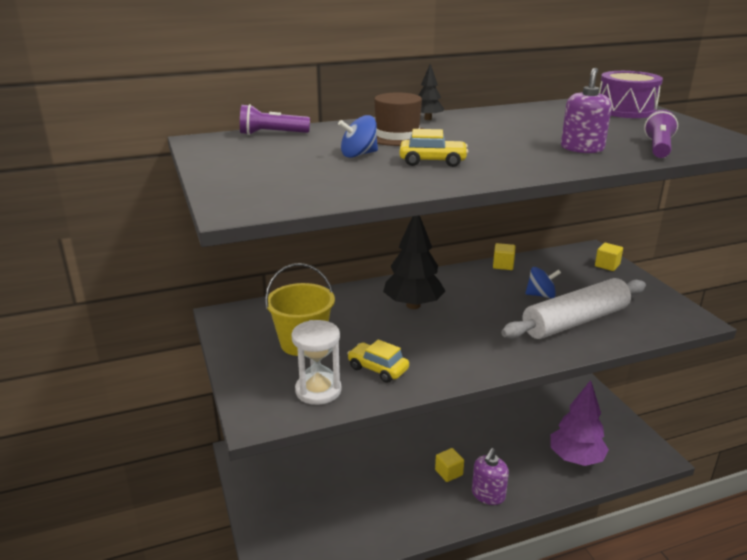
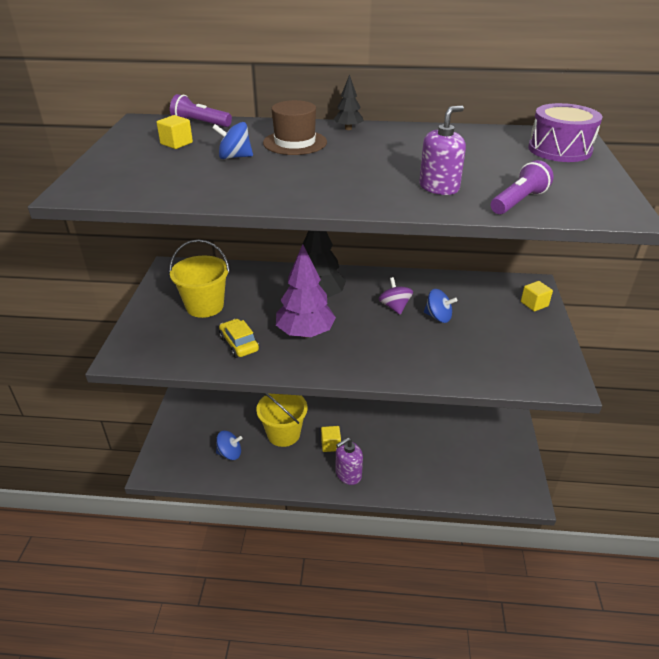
camera: 25 degrees right, 10 degrees up
white hourglass [291,320,341,405] -> none
yellow car [400,129,469,167] -> none
yellow cube [493,243,515,270] -> yellow cube moved to [157,115,193,149]
white rolling pin [501,278,646,339] -> none
purple tree [550,380,609,466] -> purple tree moved to [276,244,336,338]
none -> blue spinning top [216,431,242,460]
none -> yellow bucket [256,393,308,447]
none -> purple spinning top [379,277,413,315]

